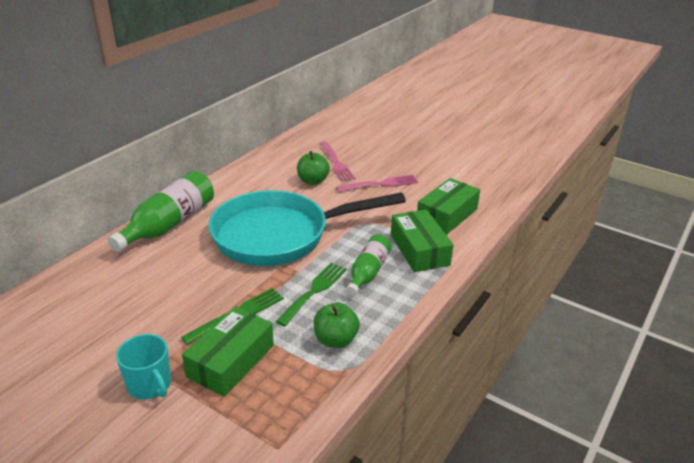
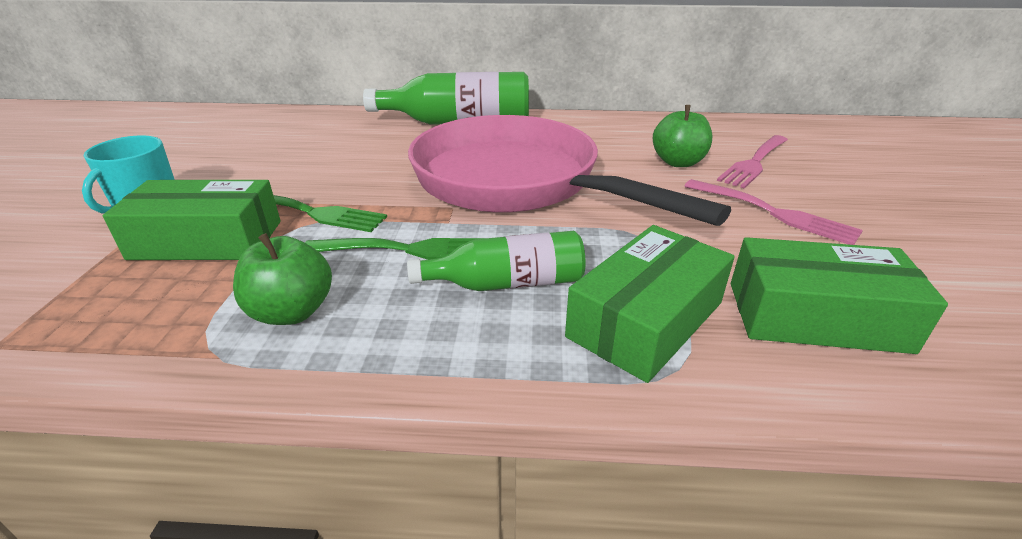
camera: 60 degrees right, 0 degrees up
turquoise pan [209,190,406,266] -> pink pan [408,115,731,226]

